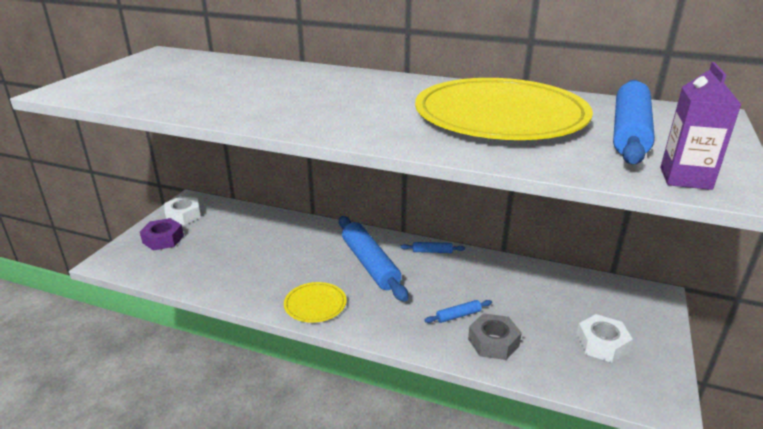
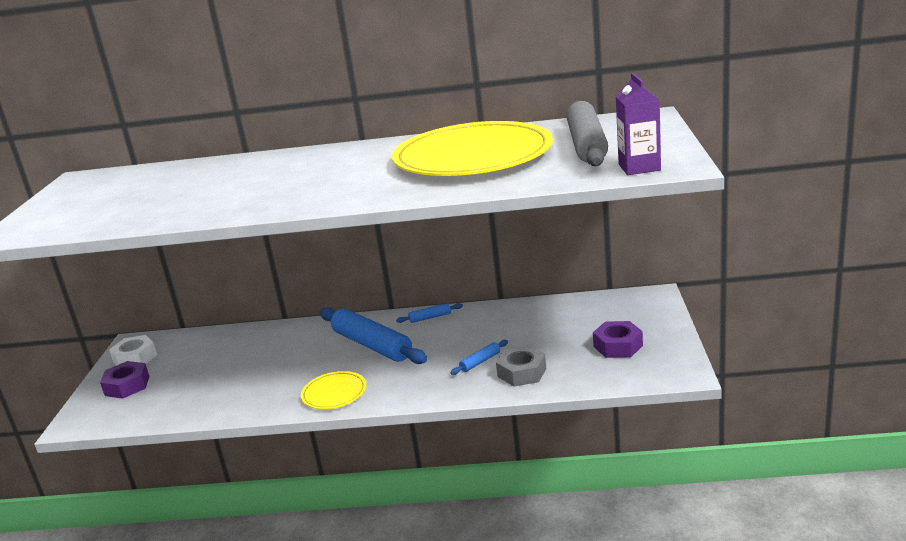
camera: 15 degrees left, 5 degrees down
white nut [576,314,633,363] -> purple nut [593,321,643,358]
blue rolling pin [613,80,655,164] -> grey rolling pin [566,100,608,166]

